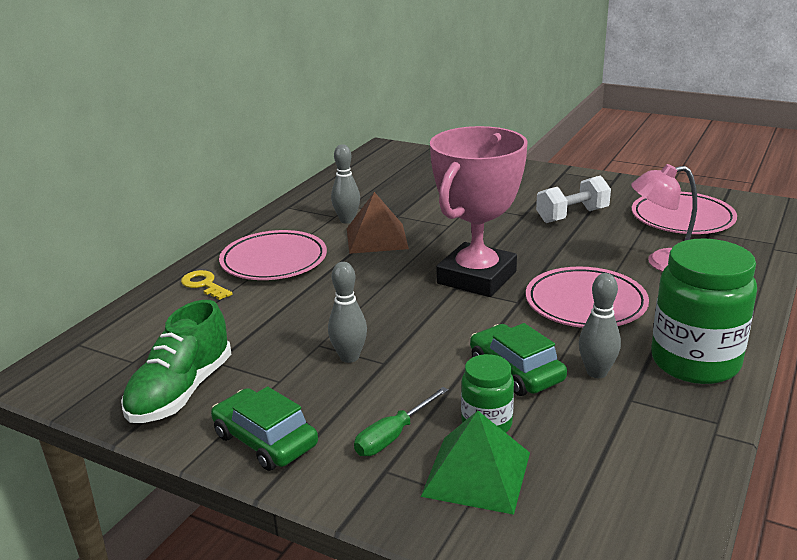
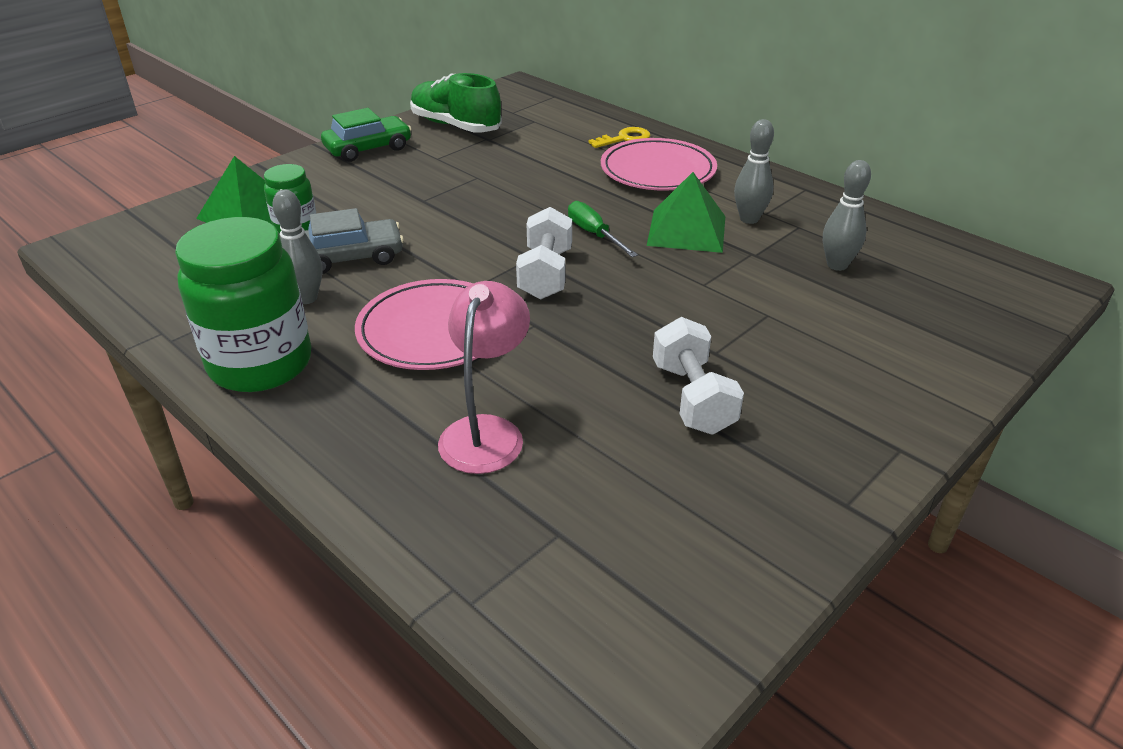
camera: 105 degrees right, 10 degrees up
grey bowling pin [328,262,367,363] -> grey bowling pin moved to [823,160,871,271]
brown pyramid [347,192,409,254] -> green pyramid [647,172,725,253]
green screwdriver [354,387,448,456] -> green screwdriver moved to [568,201,638,257]
pink trophy [430,126,528,297] -> white dumbbell [516,207,572,300]
green car [470,323,567,396] -> grey car [305,208,404,274]
pink plate [632,192,737,234] -> none

